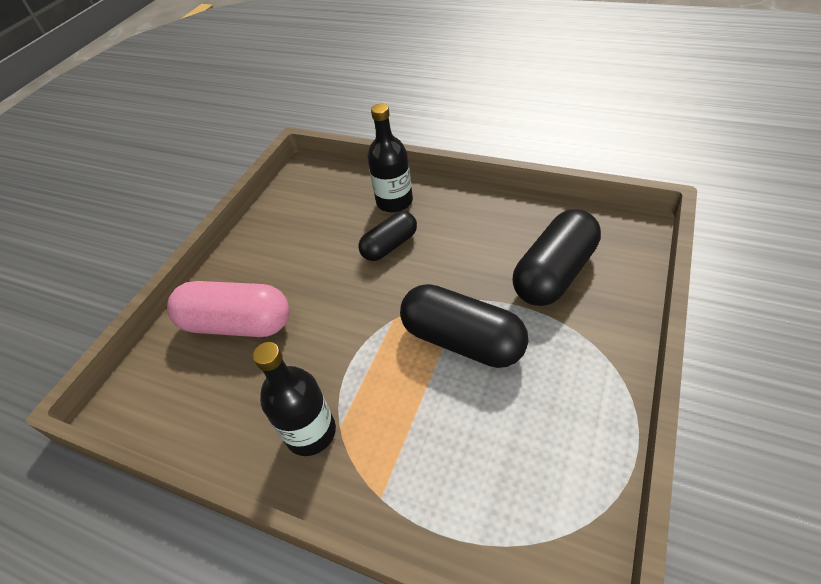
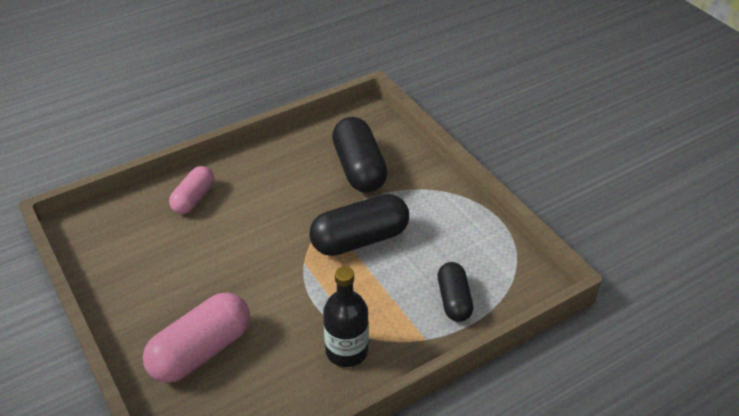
camera: 60 degrees left, 5 degrees down
black capsule [358,211,417,261] -> black capsule moved to [438,262,473,322]
black bottle [367,104,413,213] -> pink capsule [169,166,214,214]

